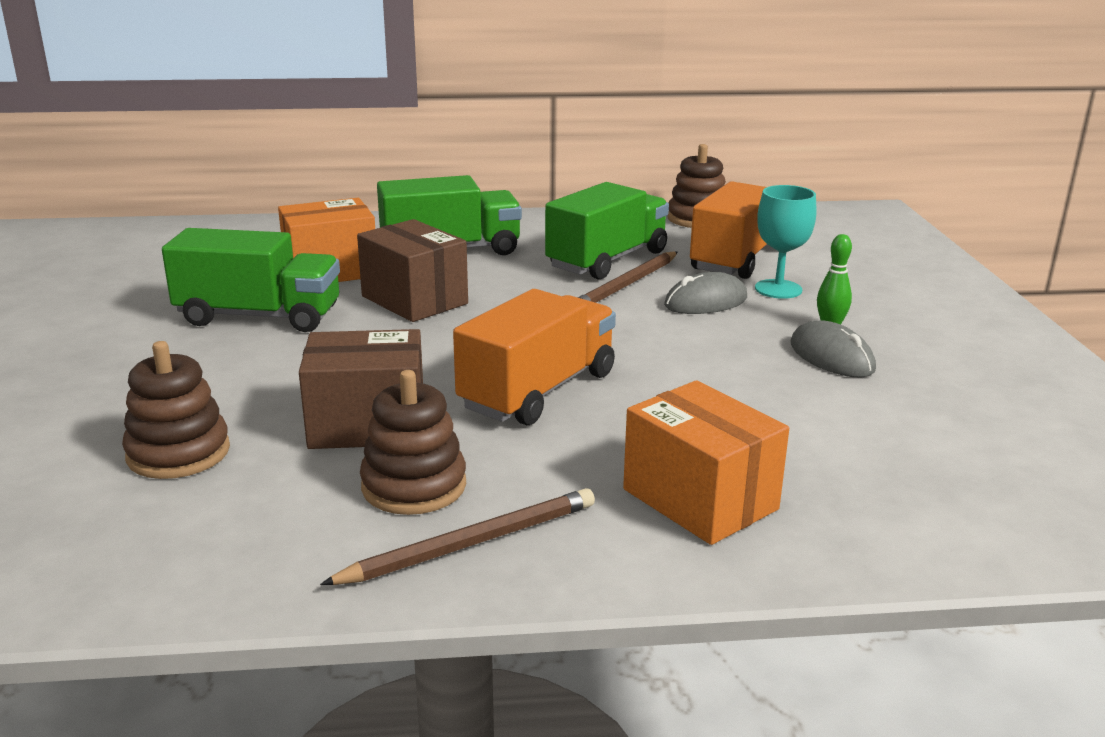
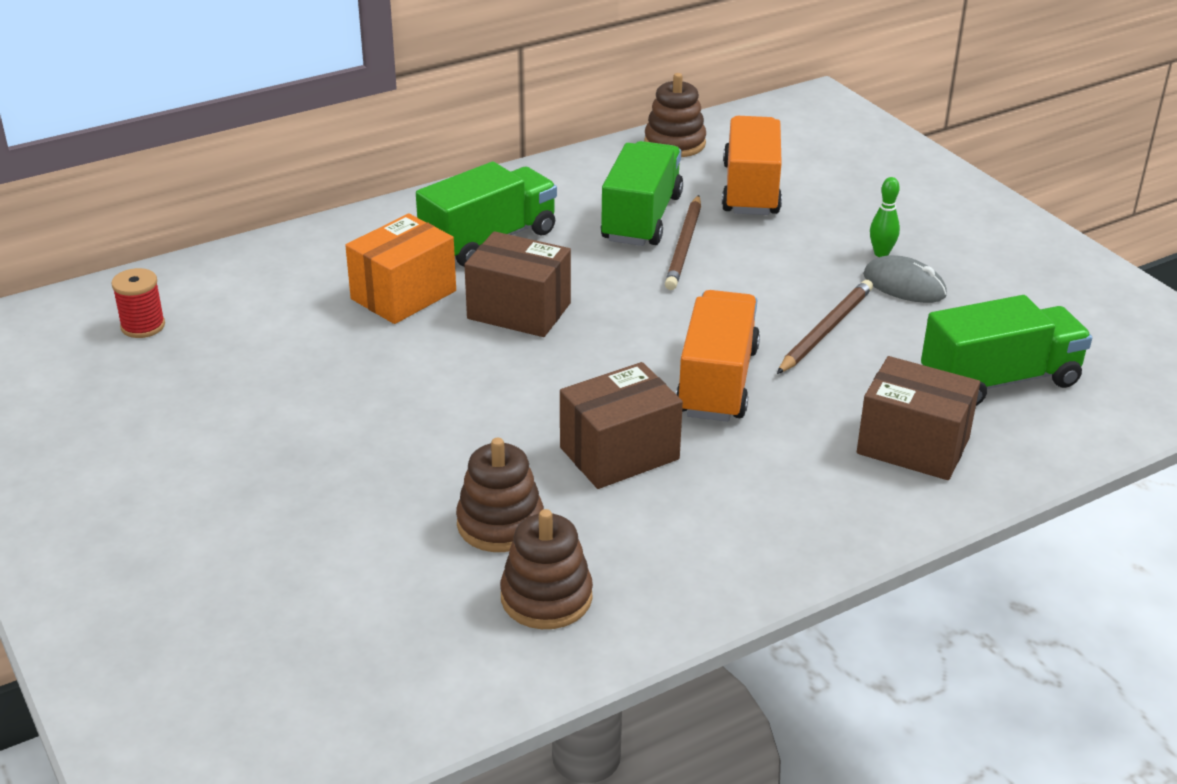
camera: 25 degrees left, 10 degrees up
green truck [162,228,340,332] -> green truck moved to [921,295,1092,406]
brown pencil [320,488,595,585] -> brown pencil moved to [777,280,873,374]
brown stacking toy [360,370,466,515] -> brown stacking toy moved to [500,509,593,629]
orange box [623,380,789,545] -> brown box [857,356,980,480]
grey mouse [664,272,747,314] -> none
turquoise goblet [755,185,816,299] -> none
none -> red spool [111,268,165,338]

